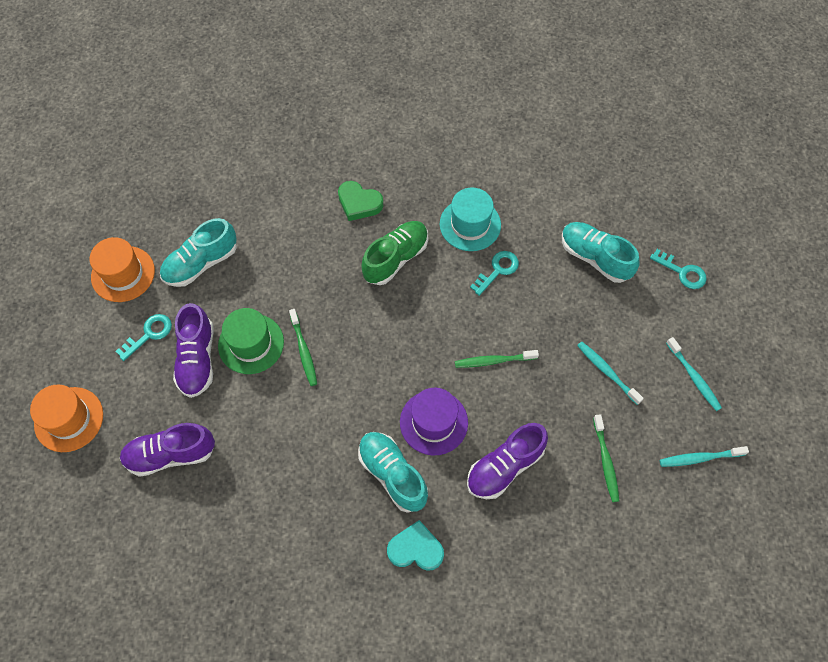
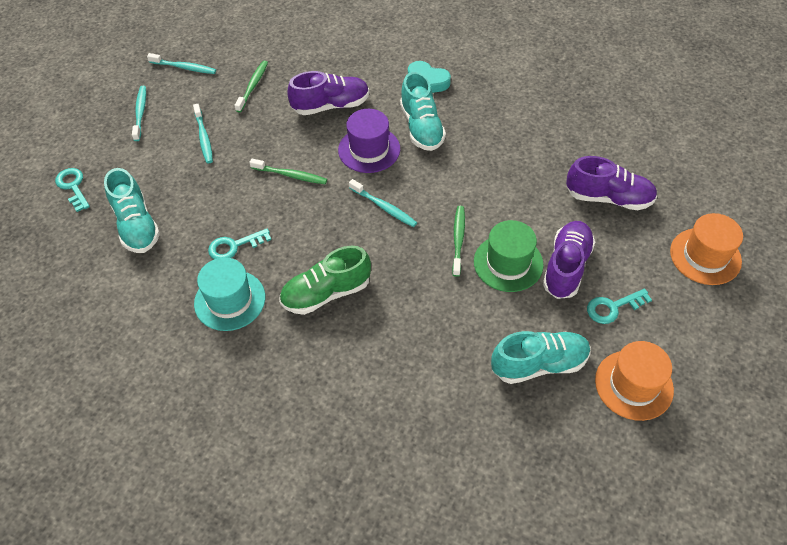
camera: 155 degrees left, 10 degrees down
green heart [338,181,383,221] -> none
none -> turquoise toothbrush [349,179,417,227]

